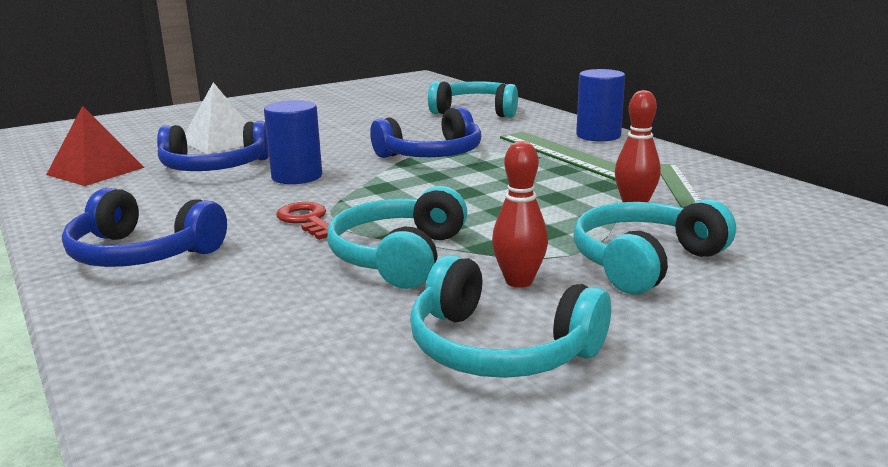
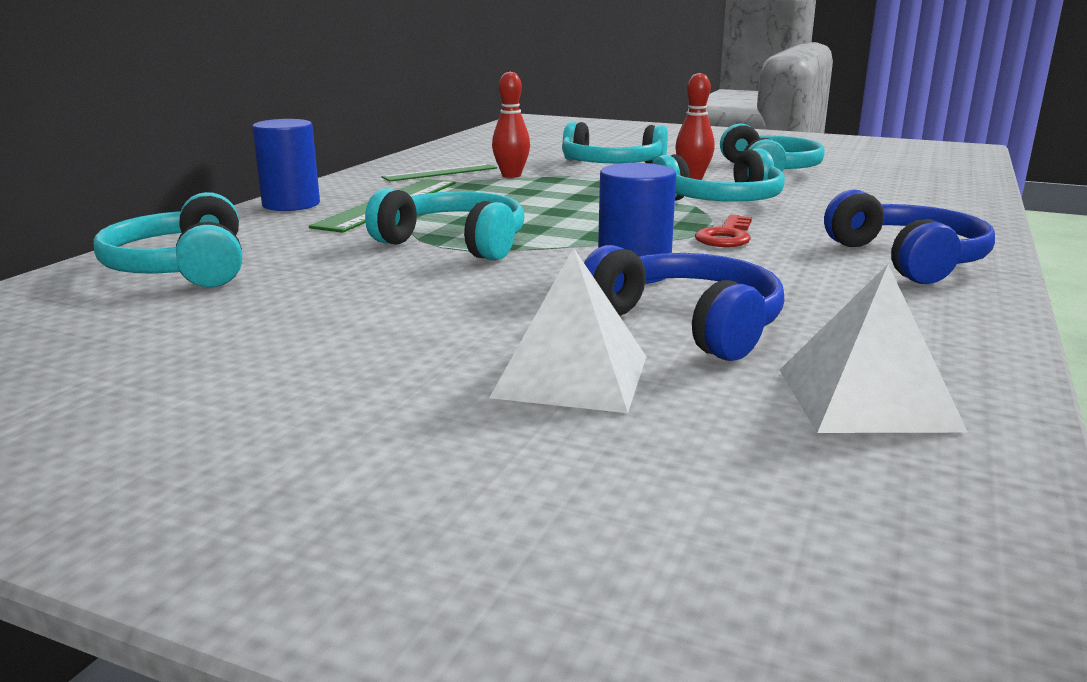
camera: 125 degrees left, 0 degrees up
red pyramid [46,106,145,186] -> white pyramid [780,264,968,433]
blue headphones [370,107,482,158] -> turquoise headphones [365,188,525,261]

